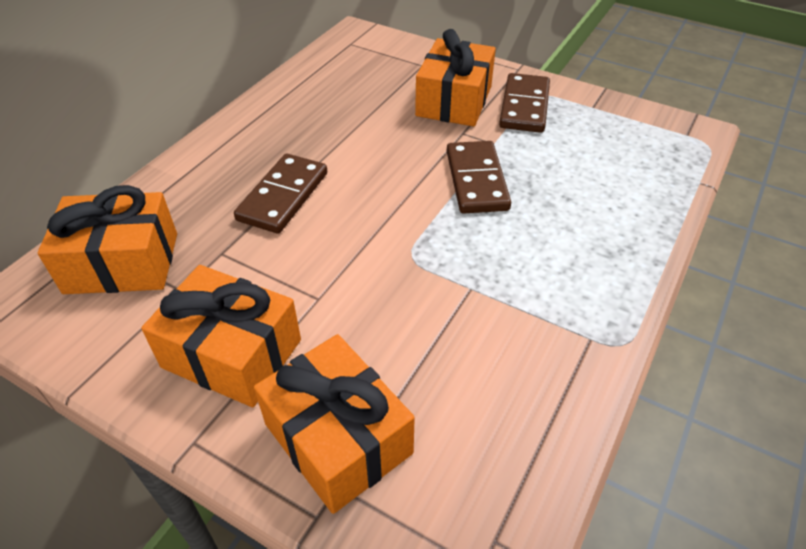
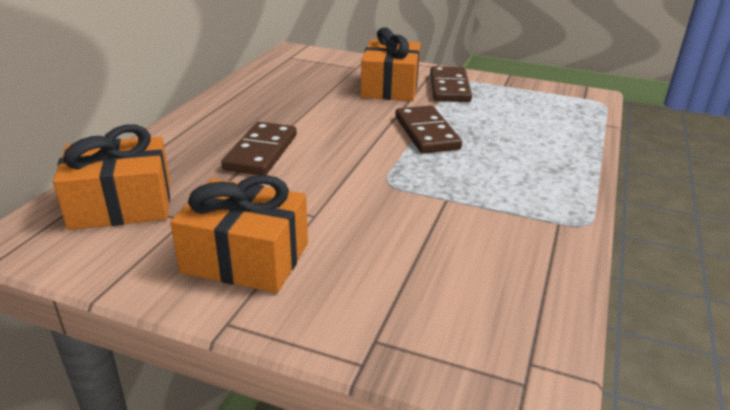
camera: 10 degrees left, 15 degrees down
orange gift [254,334,415,514] -> none

